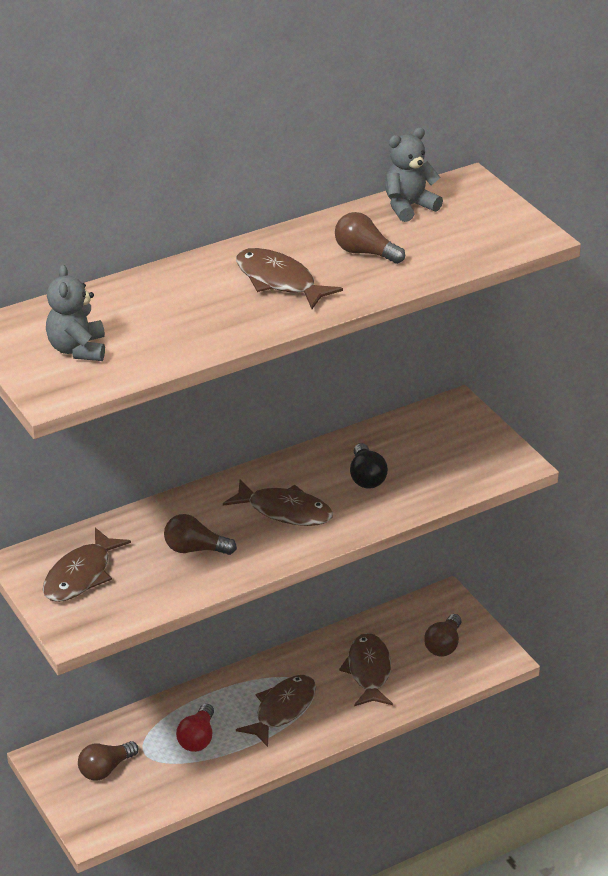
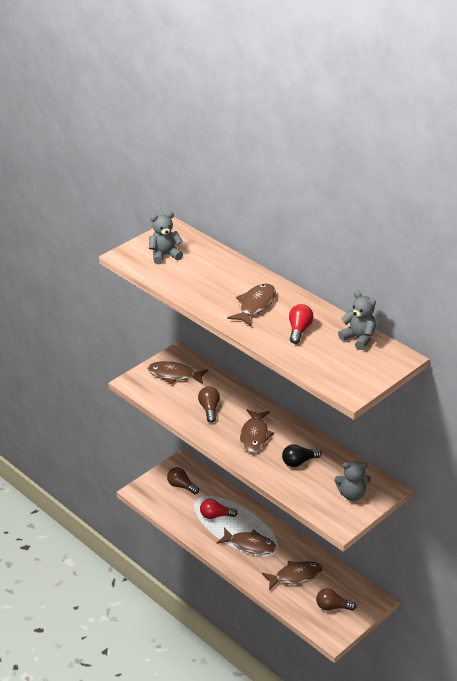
camera: 75 degrees right, 0 degrees up
brown light bulb [335,212,405,264] -> red light bulb [289,304,314,344]
none -> grey teddy bear [334,461,371,501]

